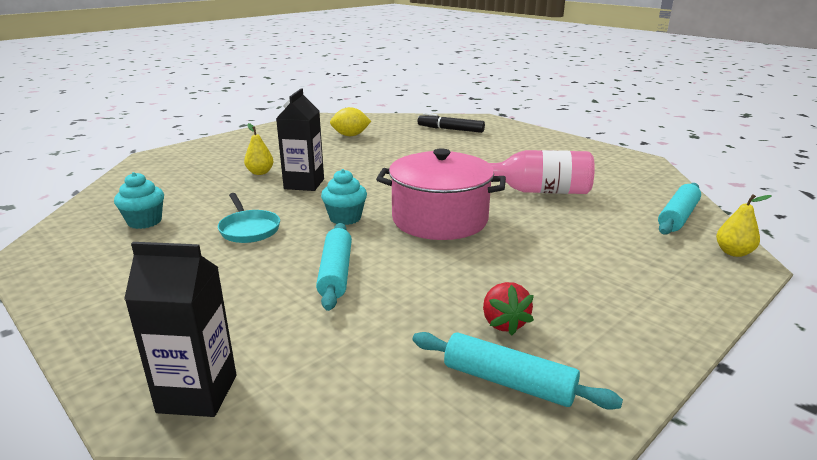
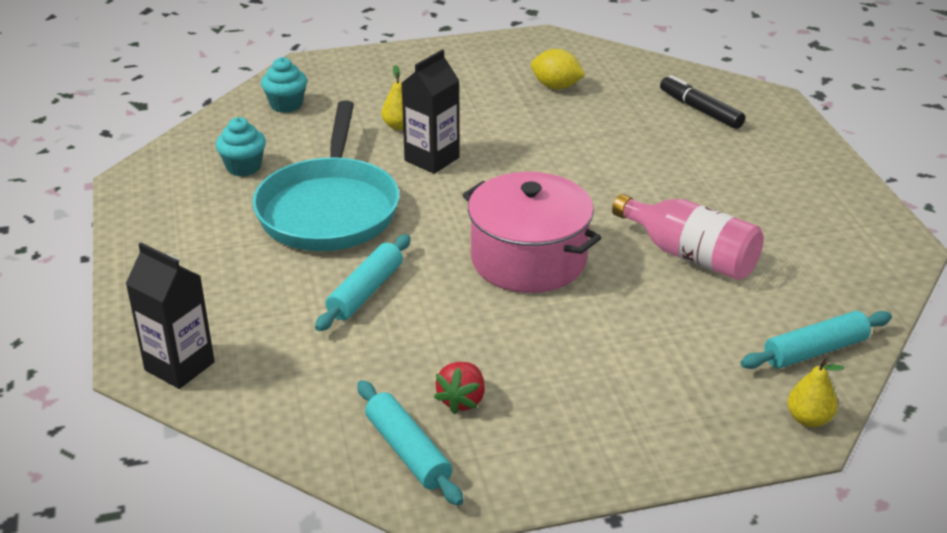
camera: 30 degrees right, 10 degrees up
turquoise pan [218,193,280,243] -> turquoise pan [252,100,399,251], size x2.16
turquoise cupcake [321,169,367,225] -> turquoise cupcake moved to [261,57,307,113]

